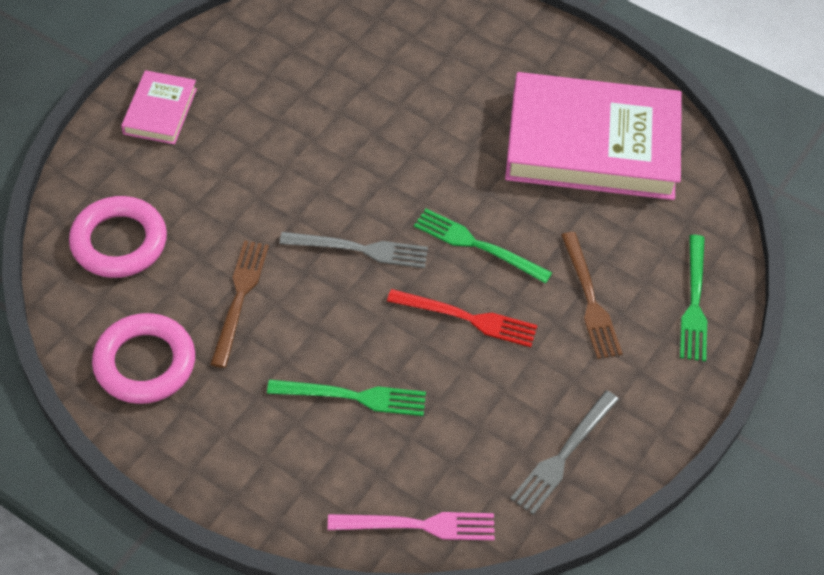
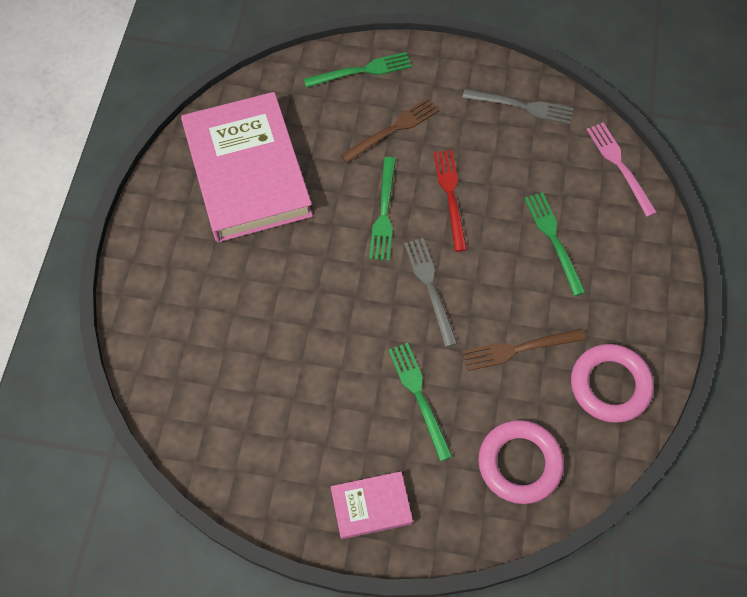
camera: 110 degrees left, 10 degrees up
none -> green fork [388,343,453,461]

